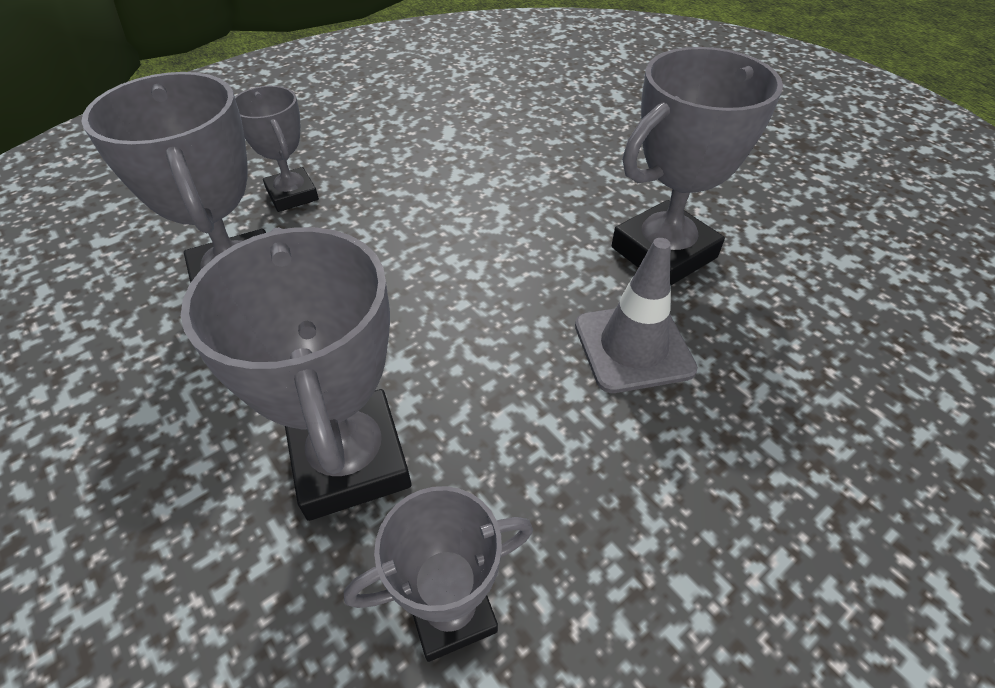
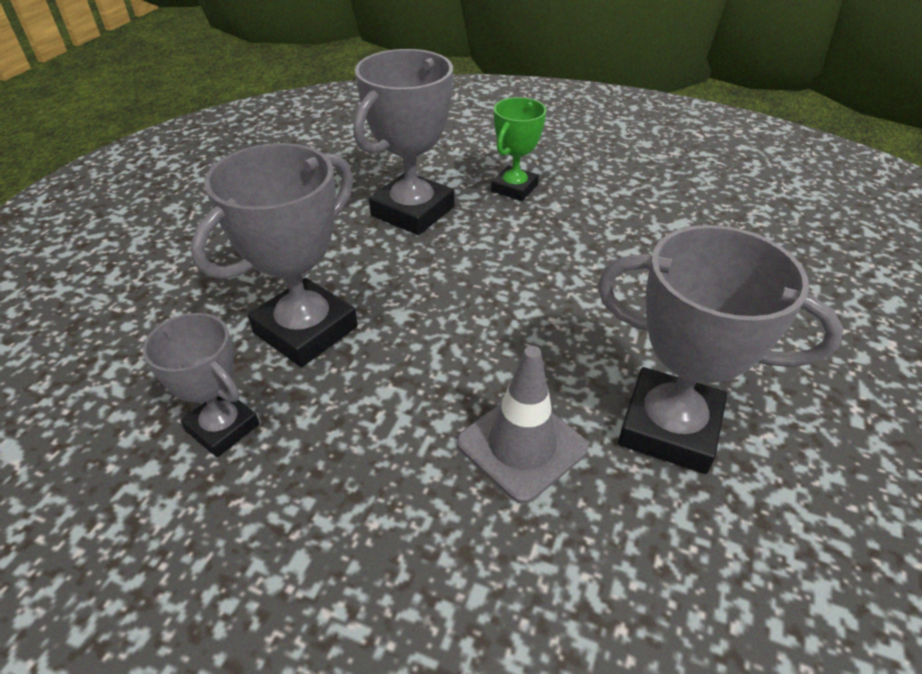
camera: 60 degrees right, 5 degrees down
grey trophy [235,86,319,212] -> green trophy [491,97,547,201]

